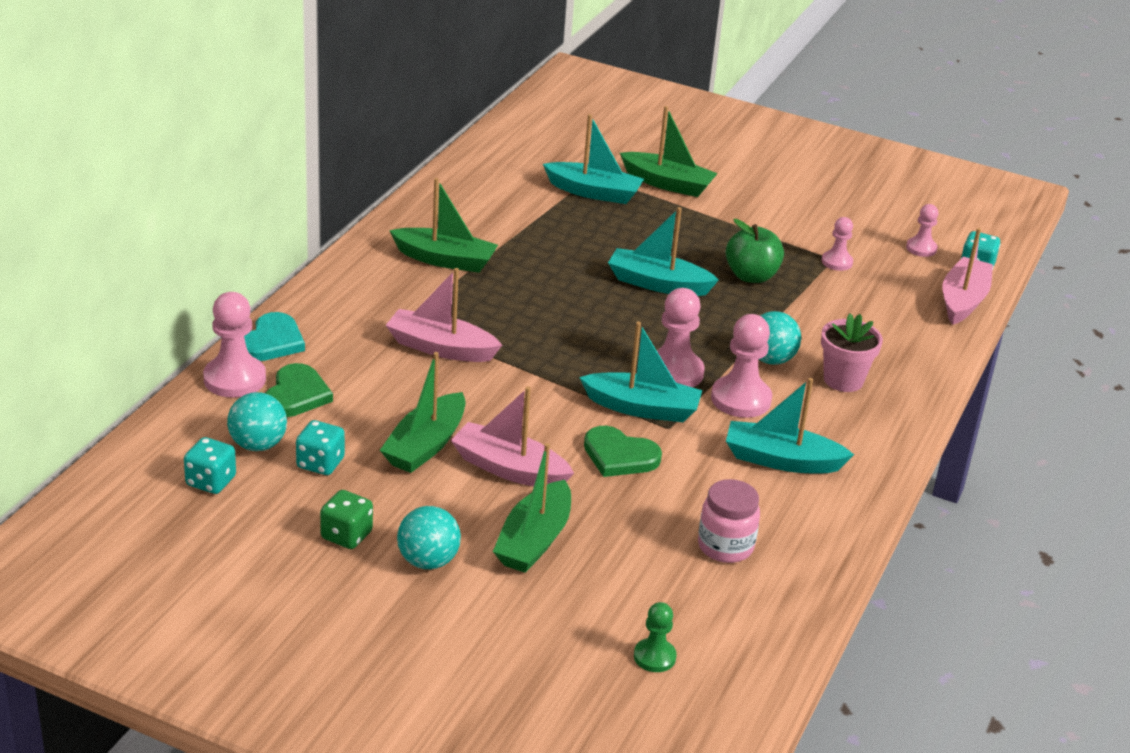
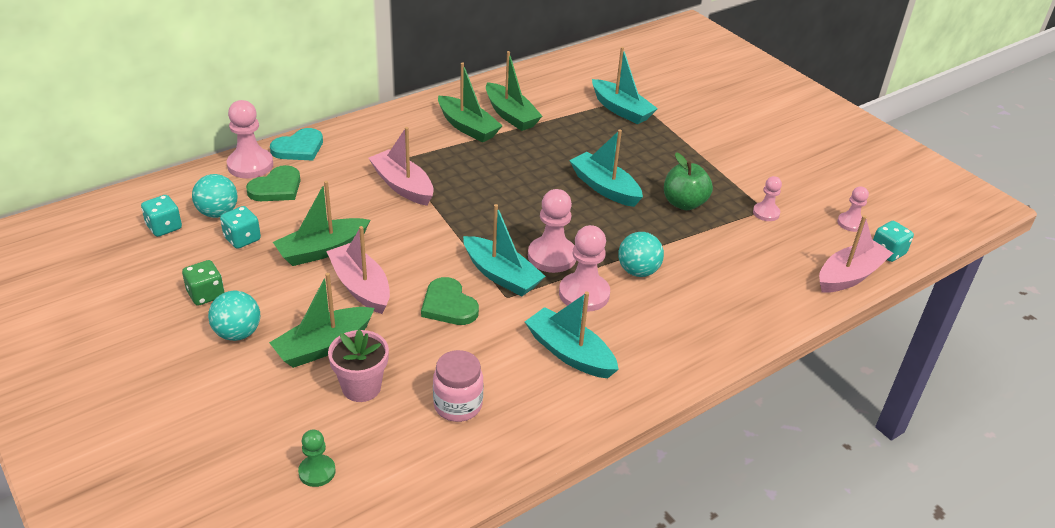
camera: 30 degrees right, 5 degrees up
green boat [620,106,718,197] -> green boat moved to [486,51,542,131]
pink flower pot [821,314,883,392] -> pink flower pot moved to [328,329,389,402]

